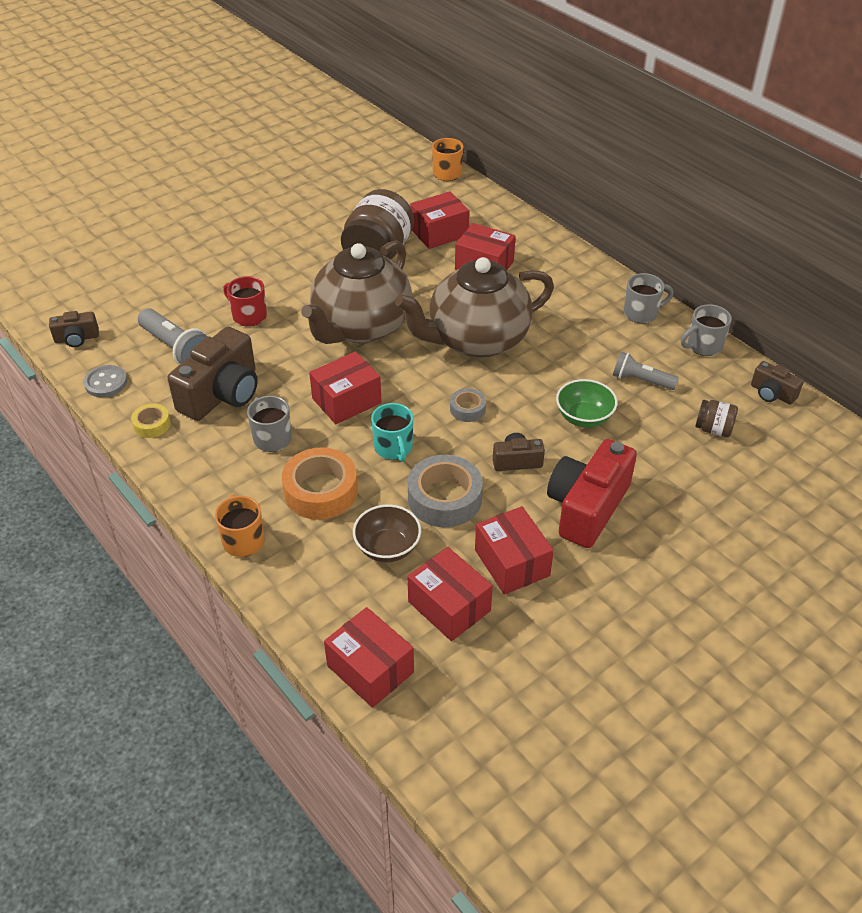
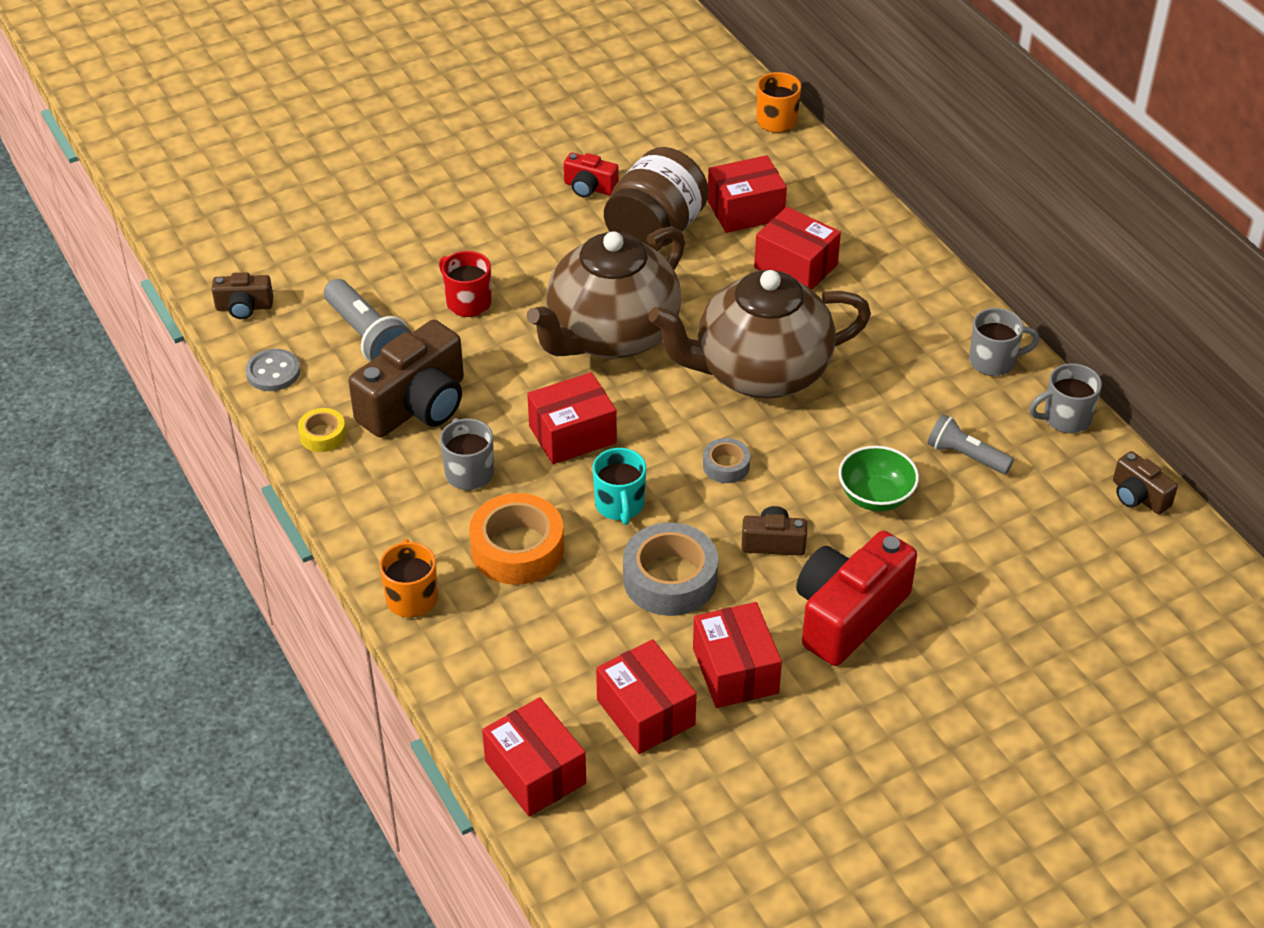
camera: 10 degrees right, 0 degrees up
brown bowl [353,504,421,562] -> none
brown jar [695,400,738,437] -> none
none -> red camera [564,152,619,198]

